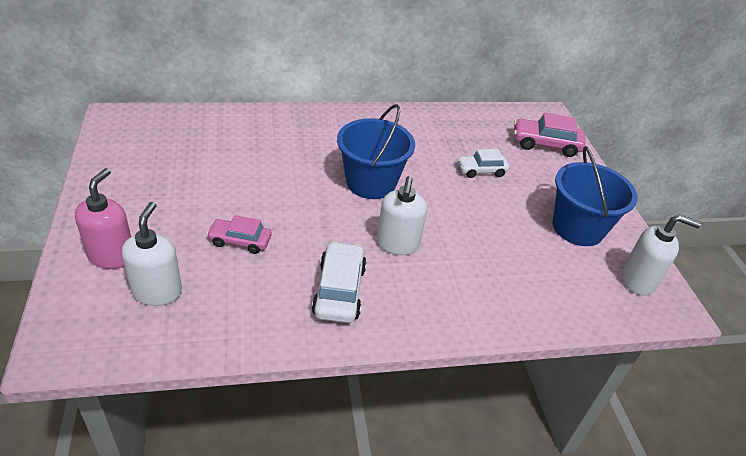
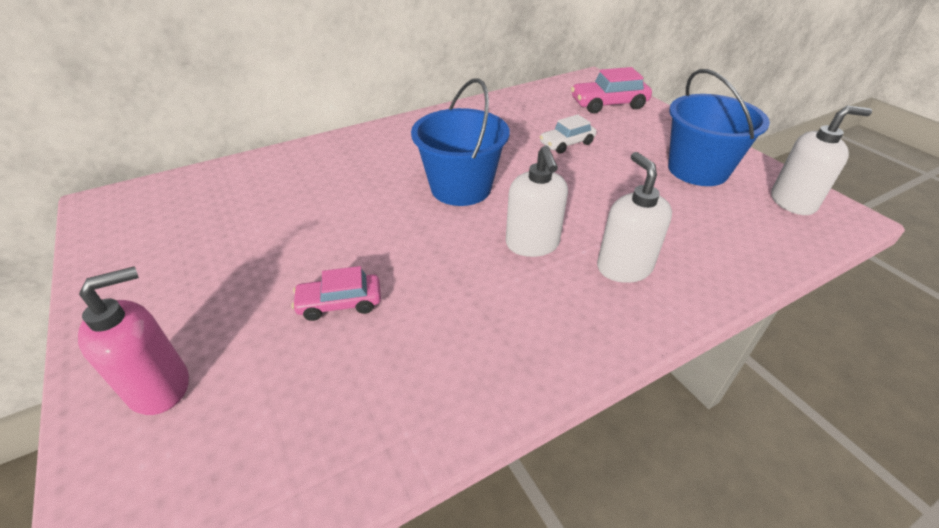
camera: 15 degrees left, 0 degrees up
pink soap dispenser [75,168,131,269] -> pink soap dispenser turned 60 degrees clockwise [78,266,189,415]
white soap dispenser [122,202,182,306] -> white soap dispenser moved to [597,152,672,283]
white car [312,241,367,323] -> none

